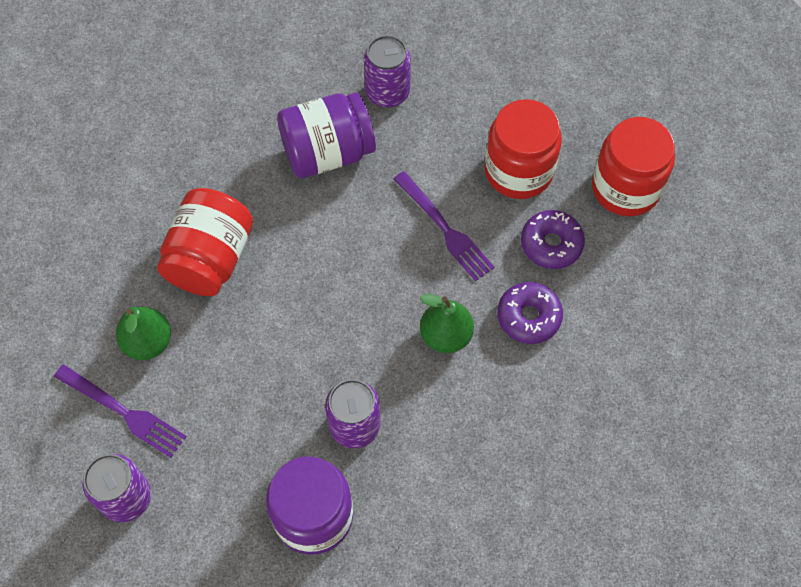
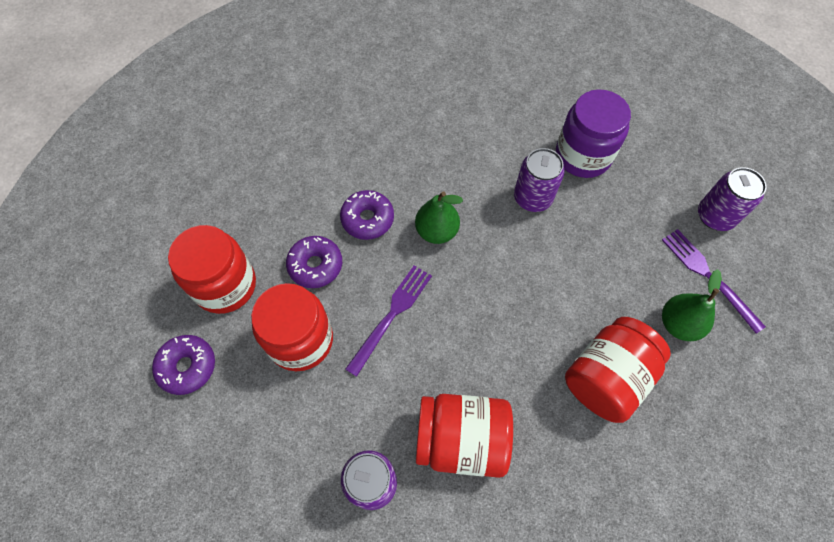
camera: 155 degrees left, 0 degrees up
purple jar [277,92,376,178] -> red jar [416,394,513,478]
purple fork [393,171,495,281] -> purple fork turned 45 degrees clockwise [345,265,432,377]
none -> purple donut [152,335,215,395]

